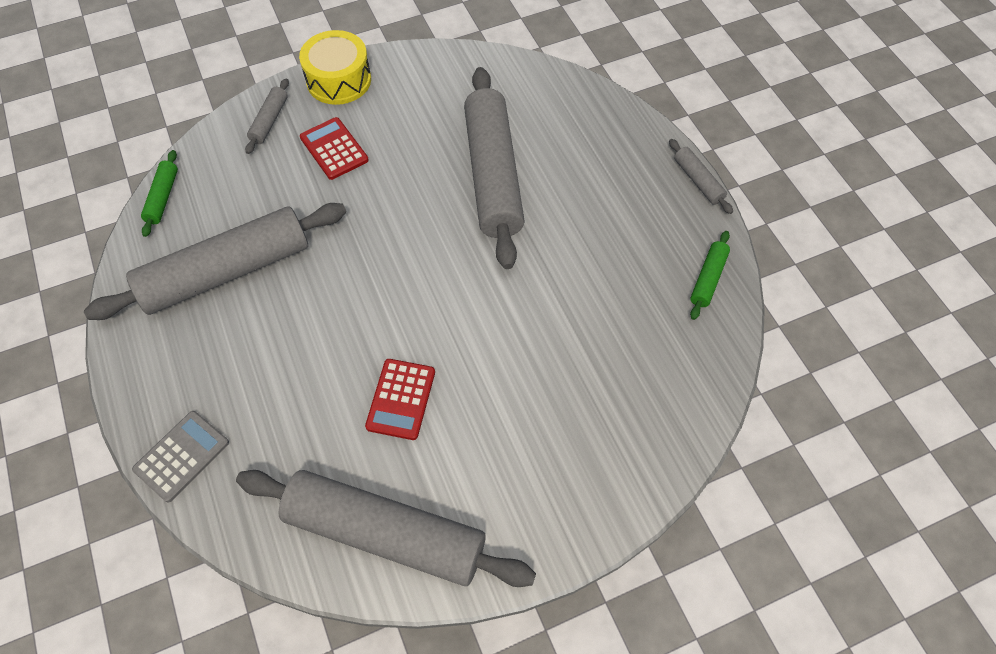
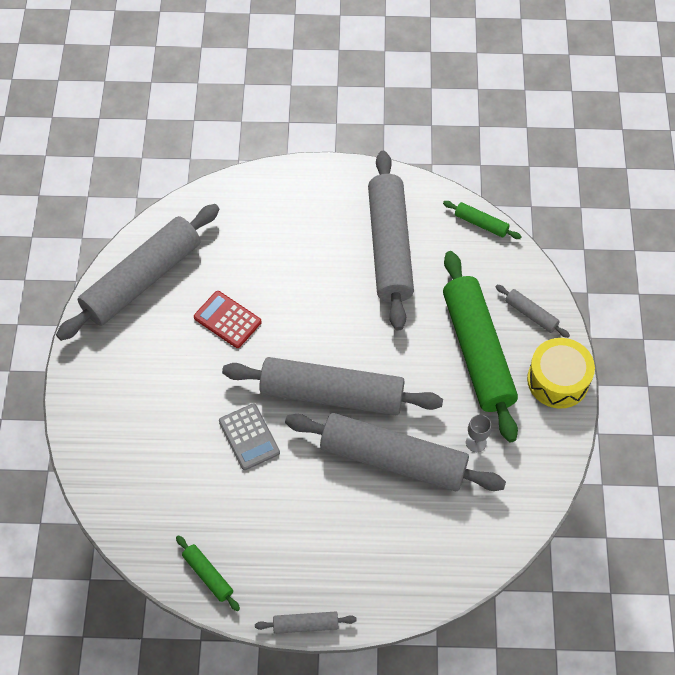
camera: 115 degrees right, 0 degrees up
grey calculator [132,411,229,503] -> grey calculator moved to [219,403,280,470]
red calculator [300,117,369,180] -> green rolling pin [443,251,518,442]
none -> grey rolling pin [222,357,443,415]
none -> grey goblet [466,415,491,452]

